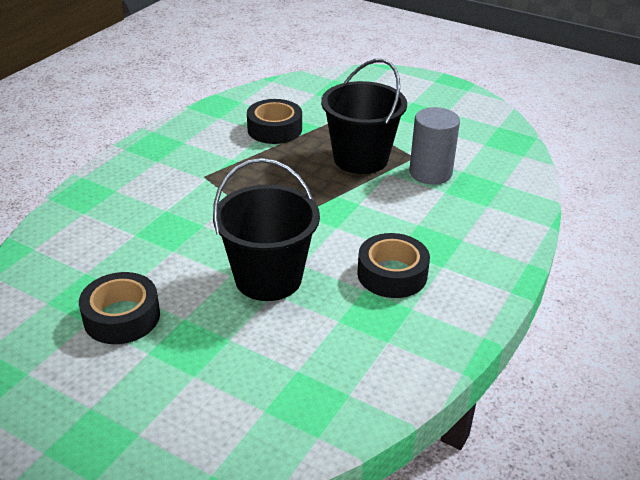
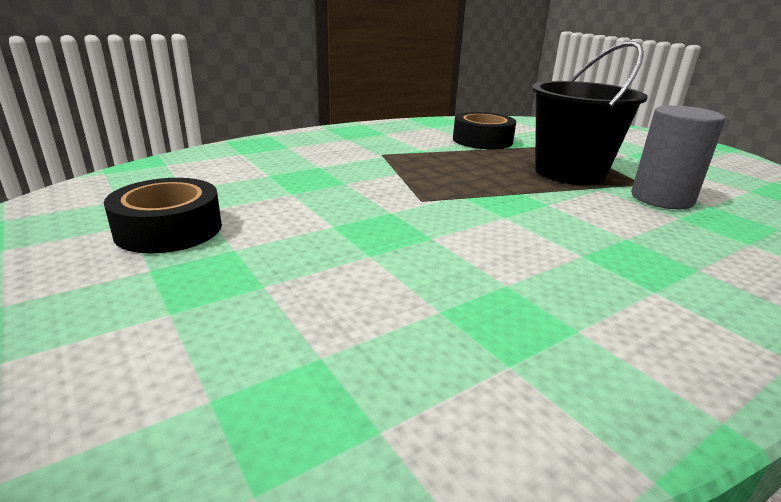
camera: 25 degrees right, 10 degrees down
black bucket [213,158,320,301] -> none
black tape [357,233,430,298] -> none

